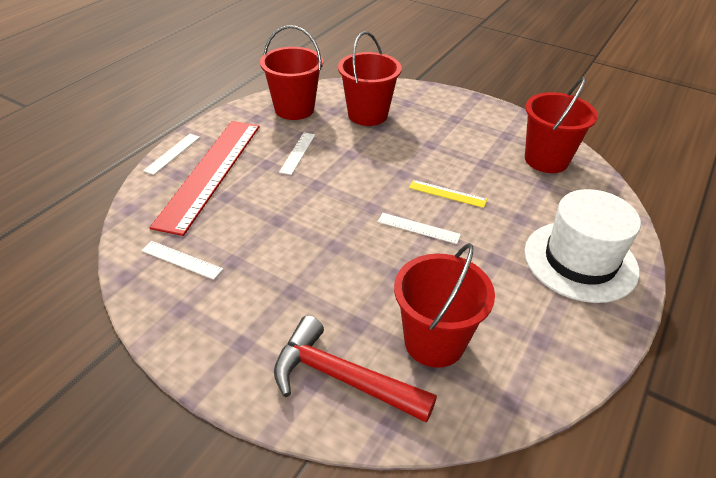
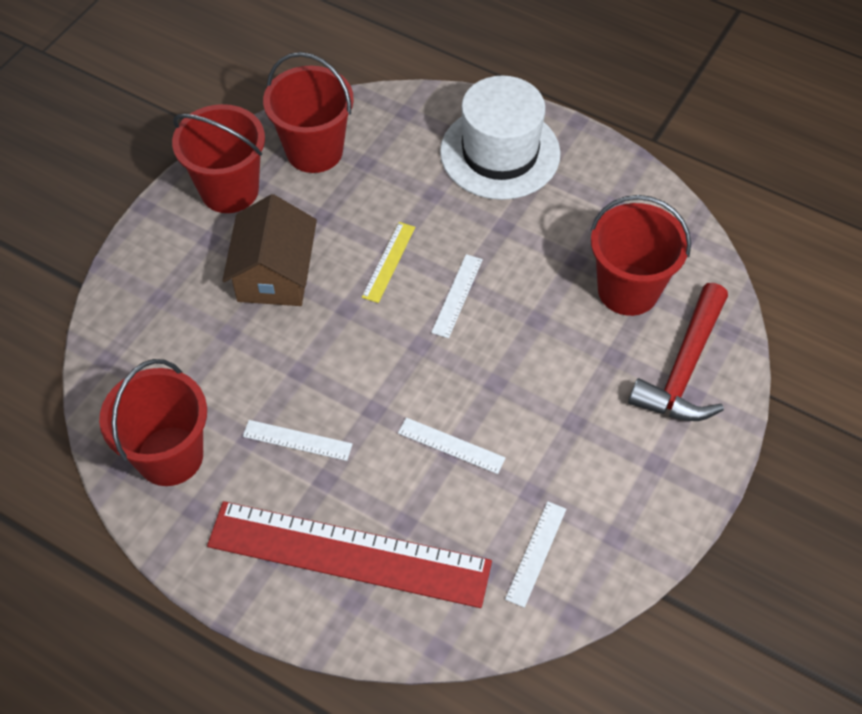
camera: 90 degrees left, 15 degrees up
white ruler [143,134,200,175] -> white ruler moved to [398,417,506,474]
red bucket [338,31,402,126] -> red bucket moved to [172,104,265,213]
none -> brown house [222,194,317,306]

